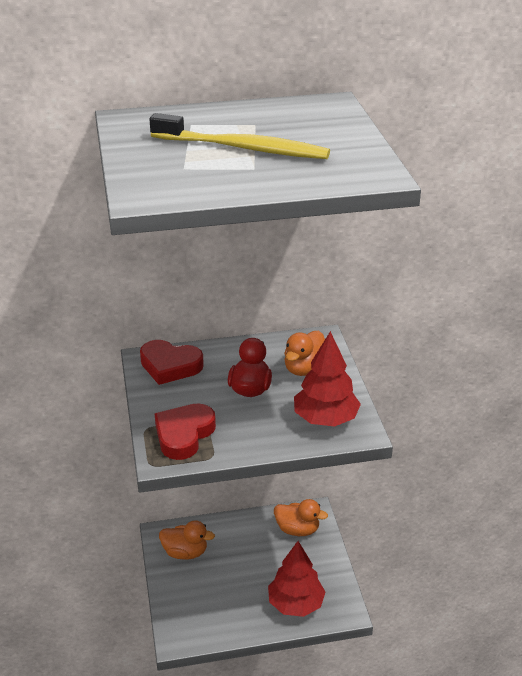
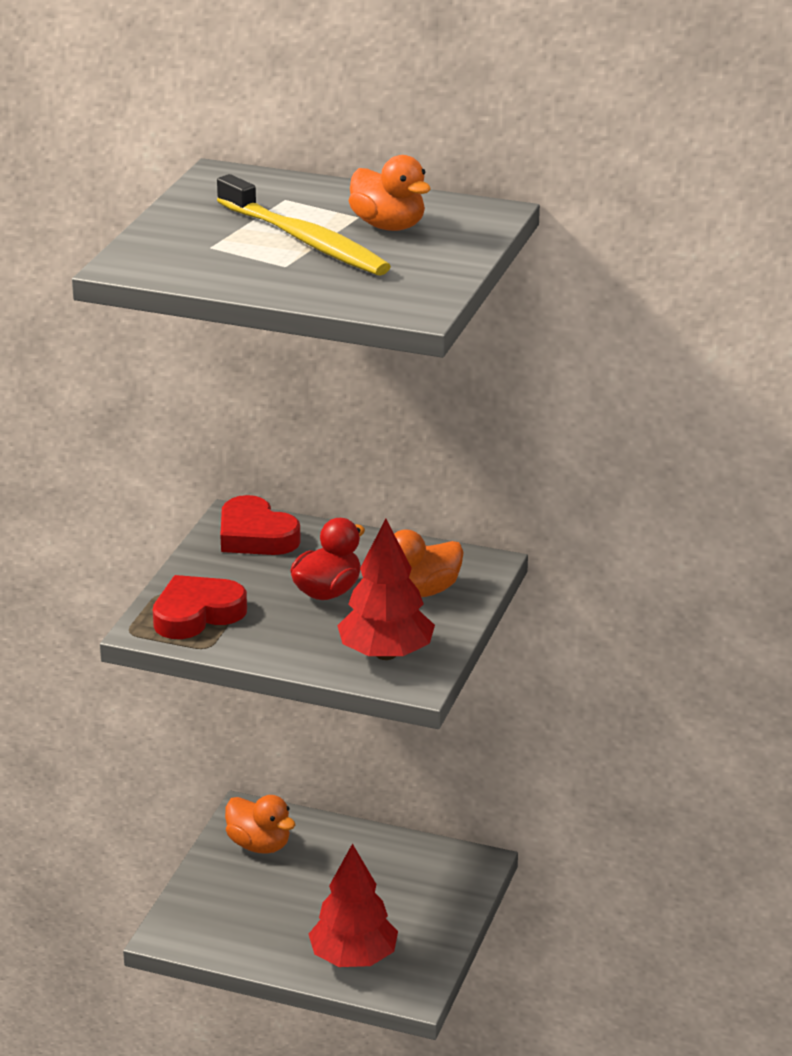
camera: 30 degrees right, 5 degrees down
orange duck [274,499,328,536] -> orange duck moved to [349,155,431,231]

